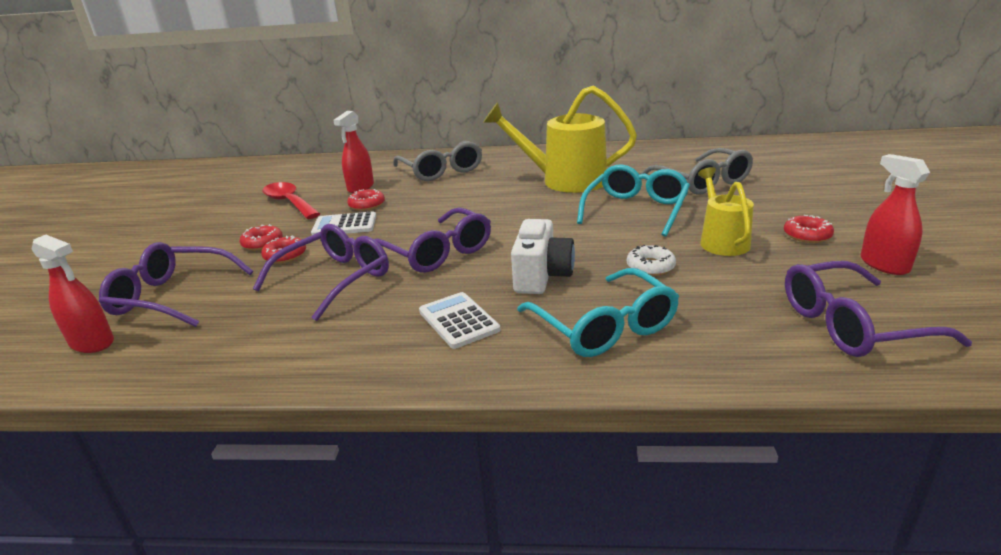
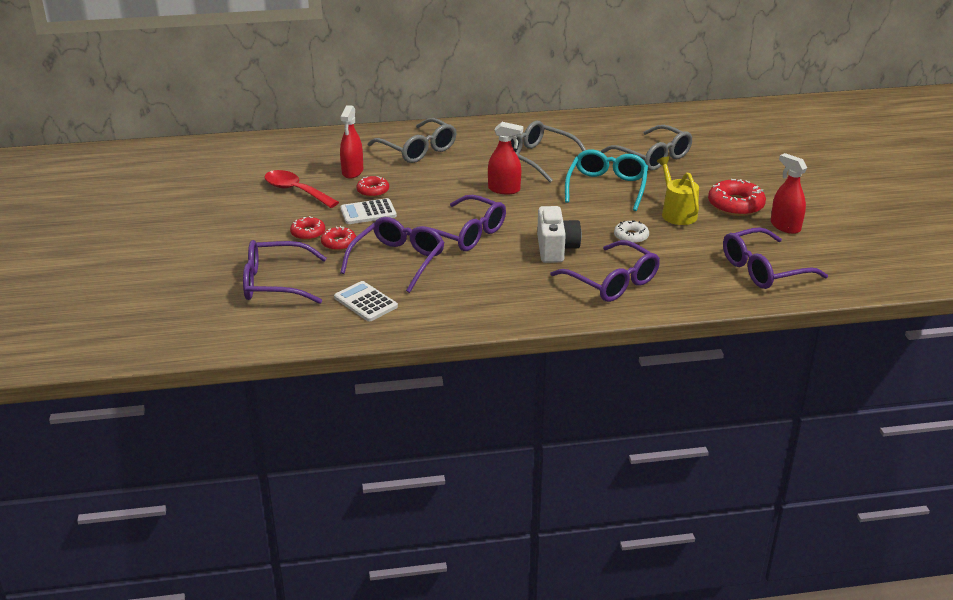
camera: 15 degrees left, 5 degrees up
red spray bottle [32,235,114,353] -> red spray bottle moved to [488,122,523,194]
white calculator [419,292,500,349] -> white calculator moved to [334,281,398,322]
yellow watering can [483,86,637,193] -> grey glasses [511,121,586,183]
turquoise glasses [517,268,679,357] -> purple glasses [550,240,660,302]
red donut [784,215,834,243] -> red donut [708,179,766,216], size x1.68

